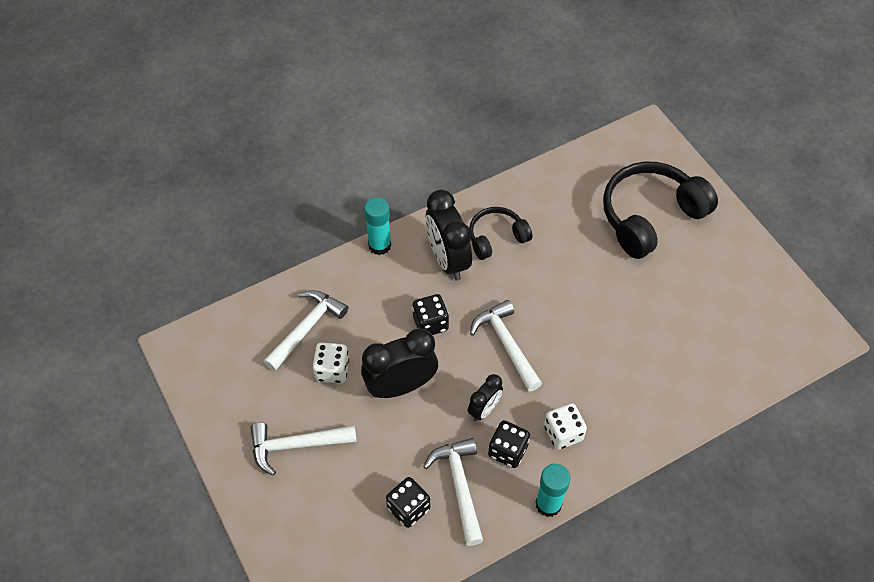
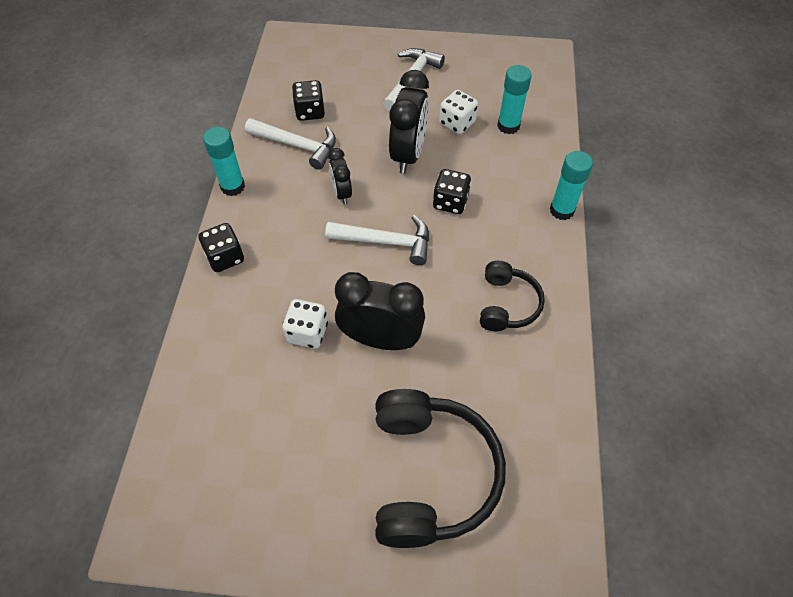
camera: 125 degrees right, 0 degrees up
white hammer [263,290,348,371] -> turquoise glue stick [497,65,532,134]
black clock [425,190,472,281] -> black clock moved to [335,272,425,350]
black dice [488,420,530,468] -> black dice moved to [199,223,244,272]
white dice [544,403,587,450] -> white dice moved to [283,299,328,349]

